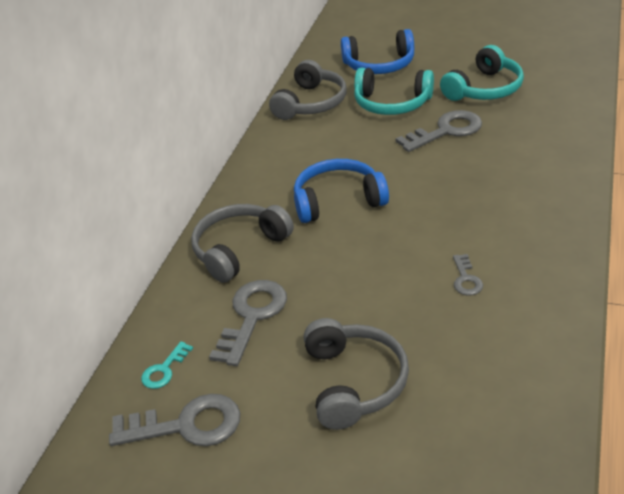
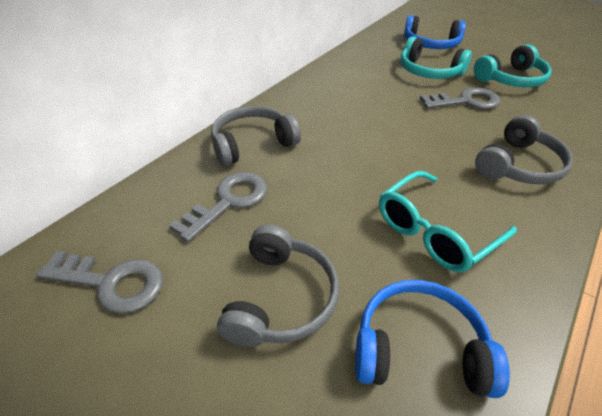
camera: 15 degrees right, 5 degrees up
turquoise key [141,341,193,389] -> none
grey headphones [269,60,347,120] -> grey headphones moved to [475,115,573,184]
blue headphones [294,159,389,223] -> blue headphones moved to [355,280,510,398]
grey key [453,254,483,296] -> turquoise glasses [379,171,517,272]

